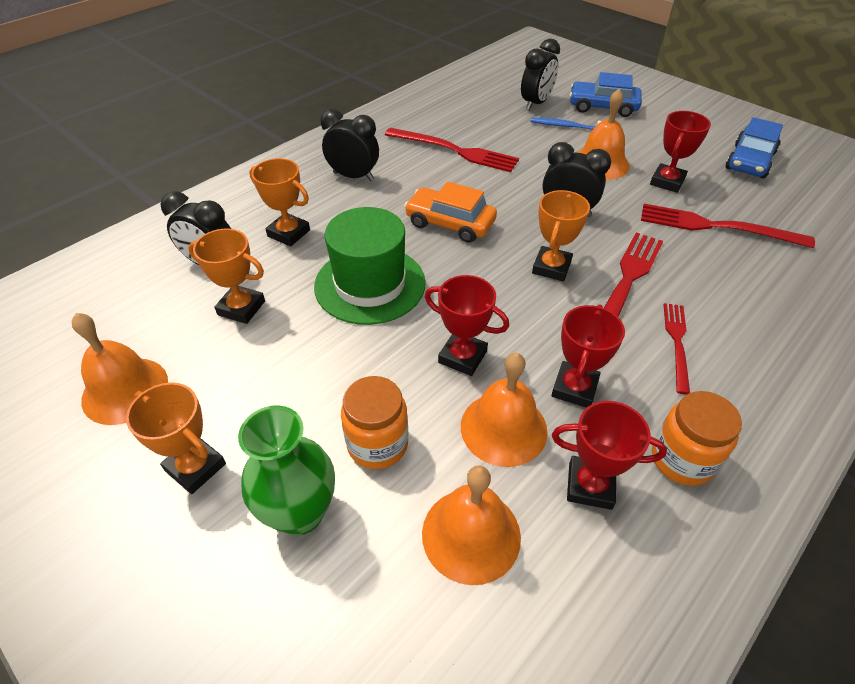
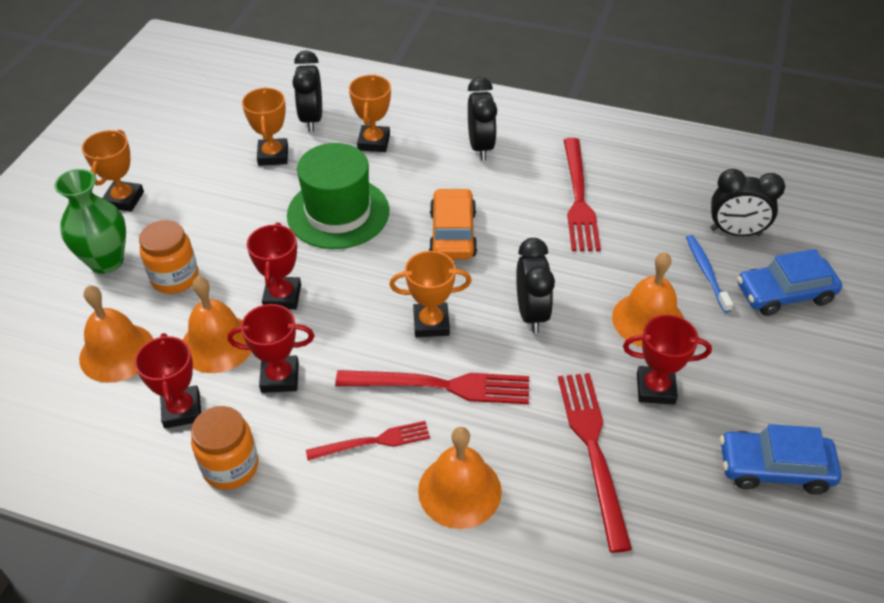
camera: 65 degrees right, 0 degrees up
orange bell [71,313,168,425] -> orange bell moved to [418,427,502,529]
blue car [569,72,642,117] -> blue car turned 90 degrees counterclockwise [737,249,842,316]

